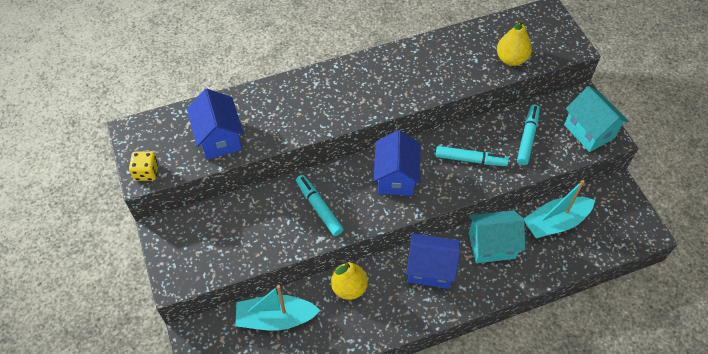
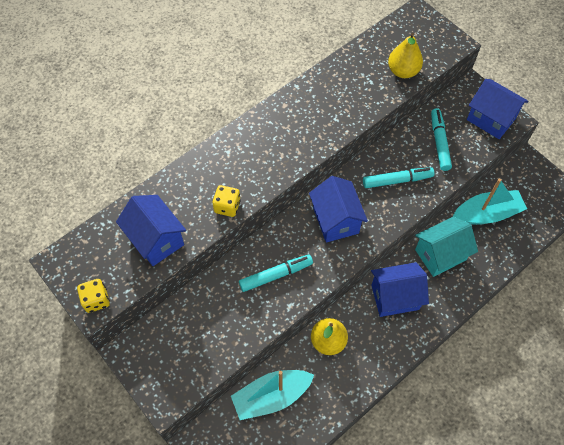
camera: 20 degrees left, 5 degrees up
turquoise marker [296,175,344,236] -> turquoise marker turned 120 degrees clockwise [239,254,313,292]
turquoise boat [524,180,595,239] -> turquoise boat turned 150 degrees counterclockwise [453,179,527,225]
turquoise house [564,86,629,152] -> blue house [467,79,528,139]
none -> yellow dice [212,185,241,217]

